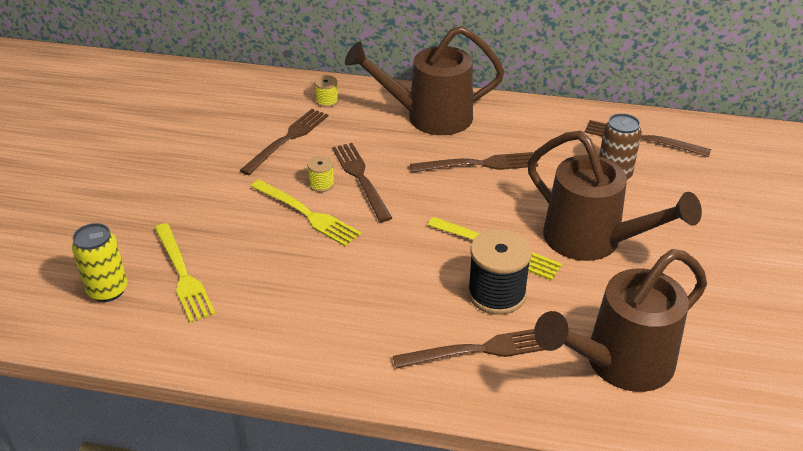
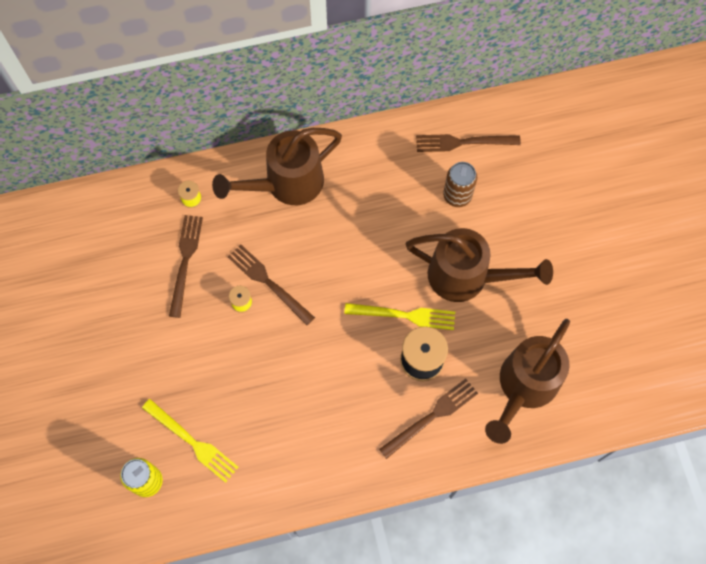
camera: 25 degrees left, 30 degrees up
yellow fork [250,180,361,246] -> none
brown fork [410,152,538,173] -> none

